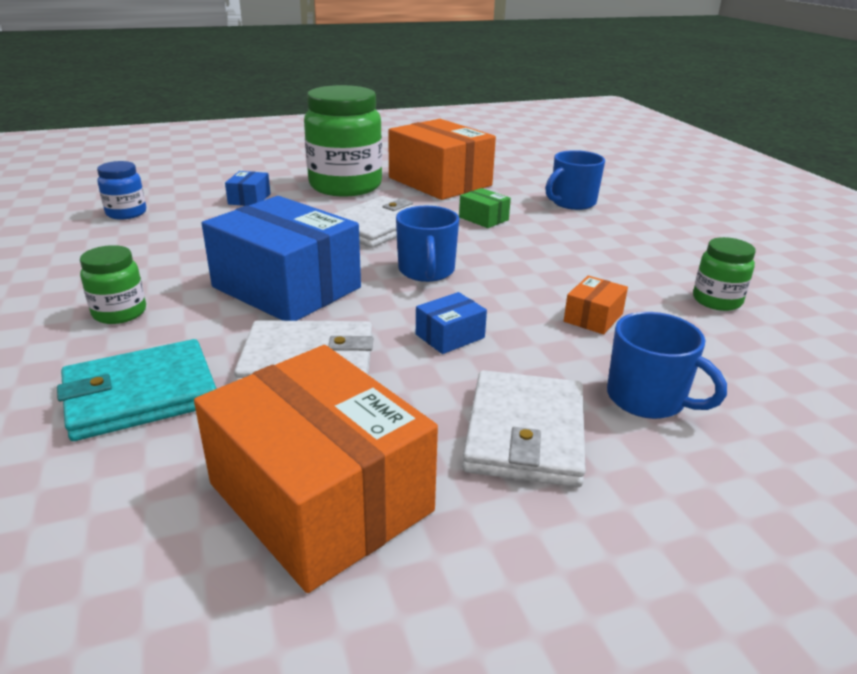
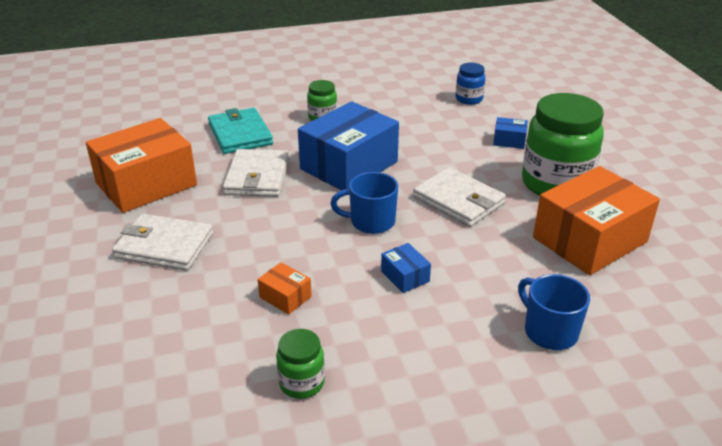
camera: 95 degrees right, 5 degrees up
blue box [416,292,487,354] -> blue box moved to [381,243,431,293]
green box [459,188,511,228] -> none
blue mug [607,312,727,419] -> none

